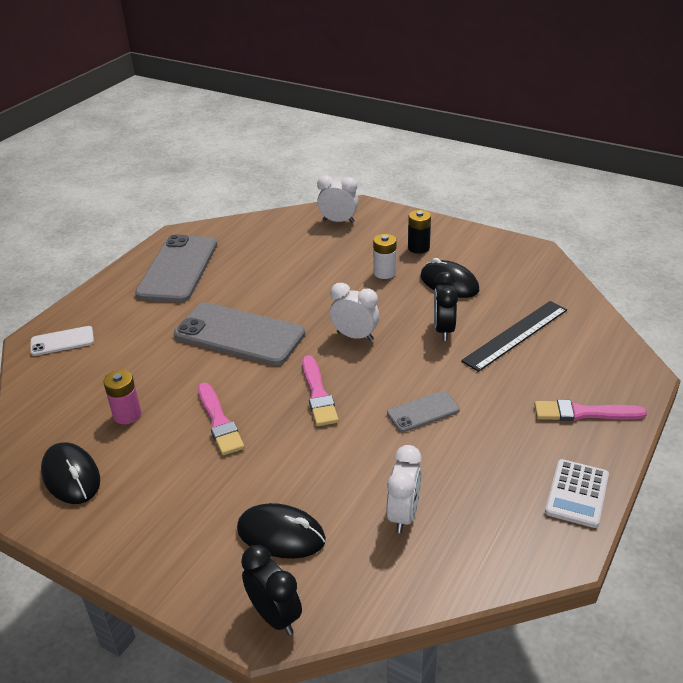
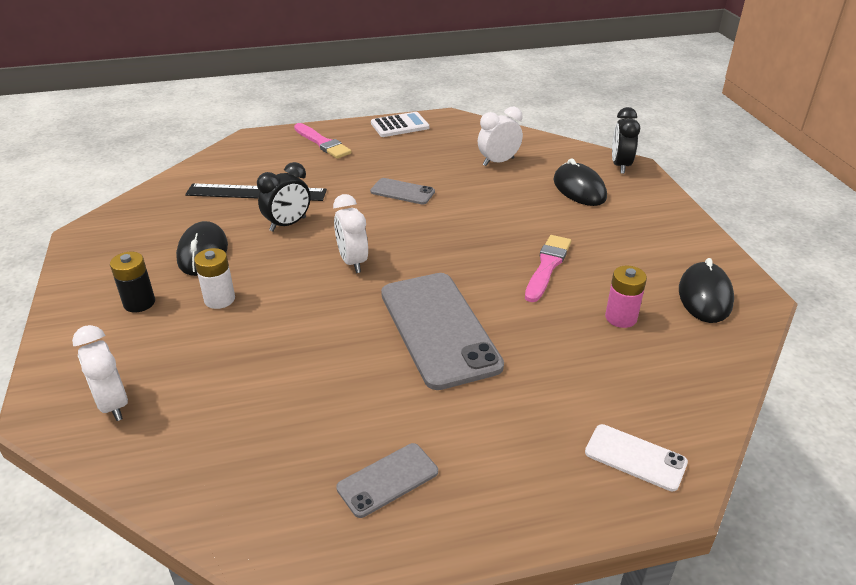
camera: 135 degrees left, 0 degrees up
grey phone [135,235,217,302] -> grey phone [336,443,438,518], size x0.49
pink brush [302,355,339,426] -> none

